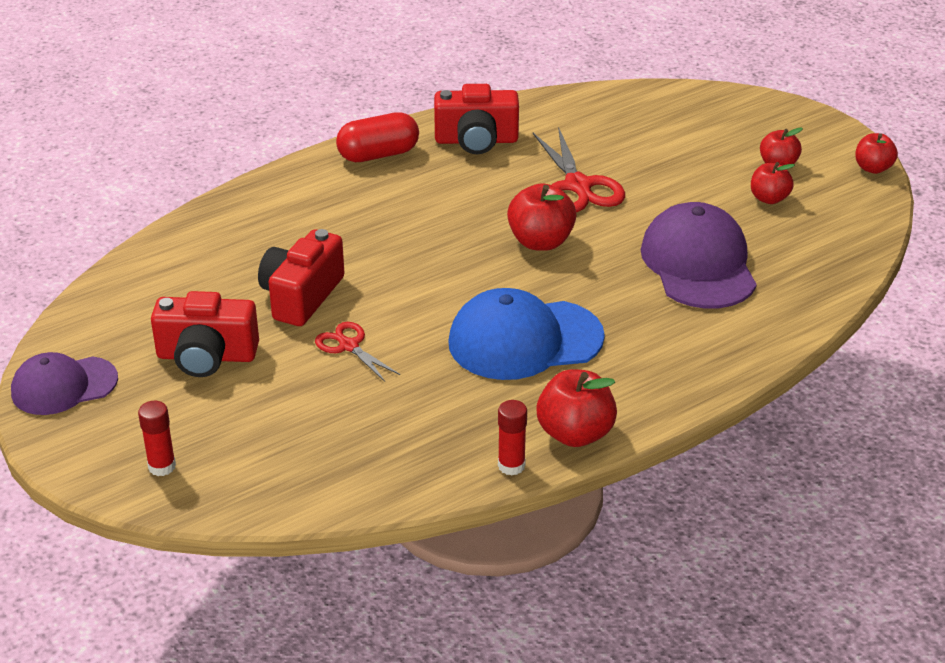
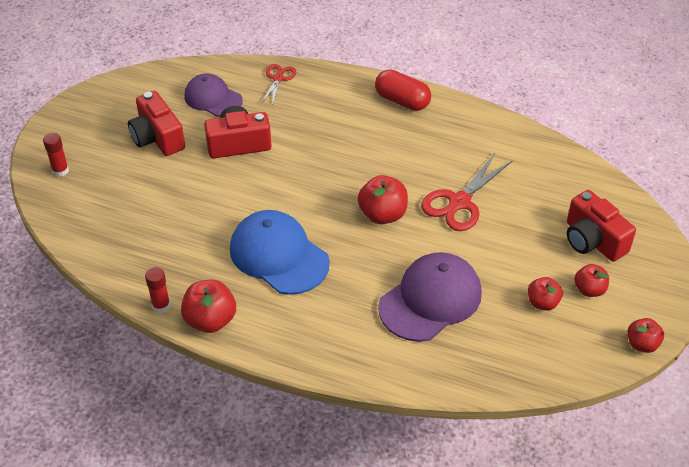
camera: 55 degrees right, 10 degrees up
purple cap [11,352,118,415] -> purple cap moved to [184,74,243,117]
red scissors [315,322,400,382] -> red scissors moved to [261,64,296,106]
red camera [434,84,519,154] -> red camera moved to [567,190,636,262]

